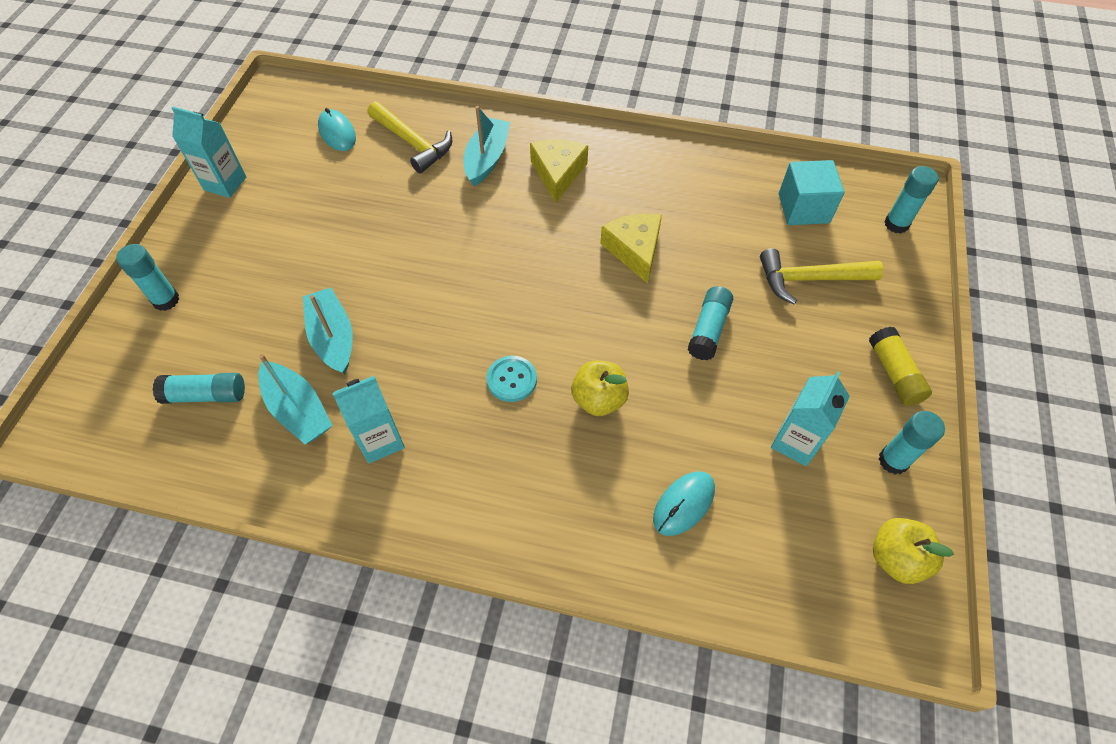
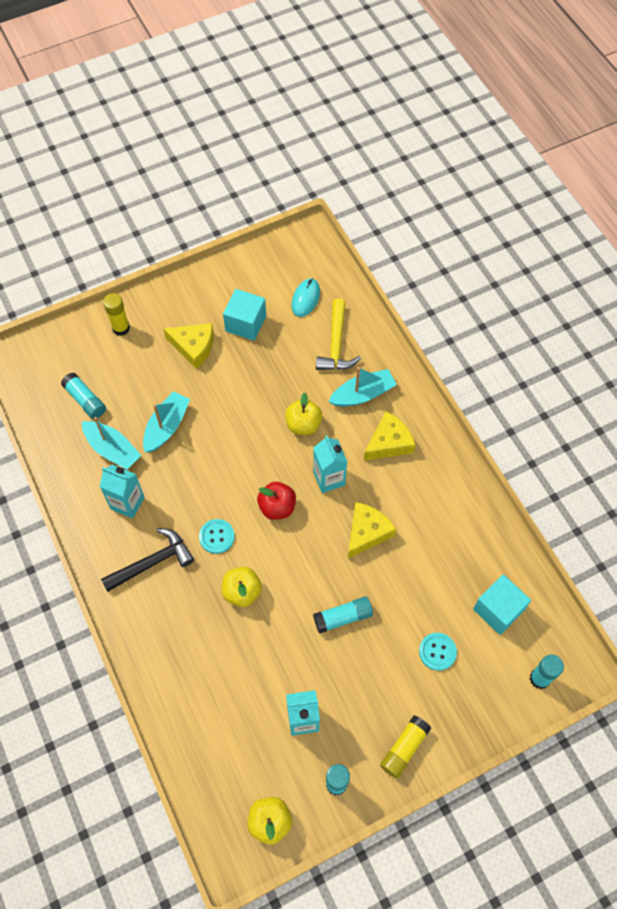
camera: 50 degrees right, 5 degrees up
turquoise glue stick [116,244,180,311] -> yellow glue stick [103,293,130,336]
turquoise carton [171,106,246,198] -> turquoise carton moved to [313,435,347,493]
turquoise boat [258,354,333,444] -> turquoise boat turned 60 degrees counterclockwise [82,417,141,470]
turquoise mouse [653,471,715,536] -> none
yellow hammer [760,248,883,304] -> turquoise button [419,633,457,671]
none -> black hammer [101,528,194,592]
none -> yellow cheese [163,323,214,369]
none -> turquoise cube [223,289,266,341]
none -> red apple [257,482,296,520]
none -> yellow apple [285,392,322,435]

